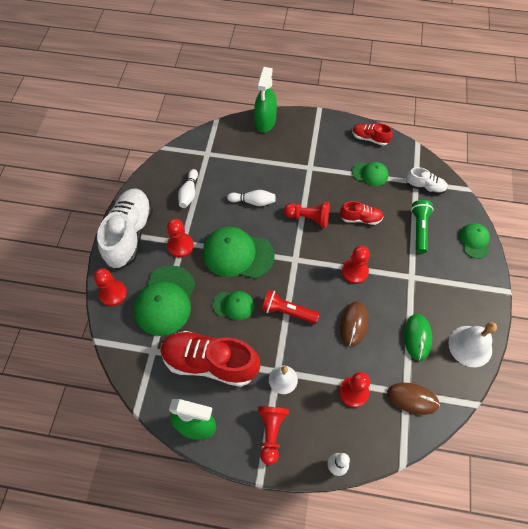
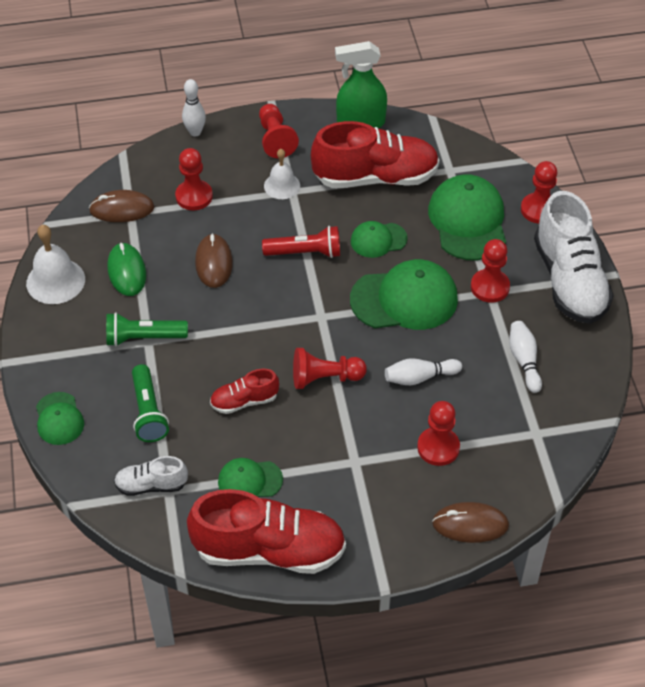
camera: 160 degrees right, 10 degrees down
green spray bottle [254,67,277,132] -> brown mouse [432,502,509,543]
red pawn [342,246,370,284] -> red pawn moved to [417,401,460,466]
red shoe [352,123,393,146] -> red shoe [187,489,346,574], size x2.04
none -> green flashlight [106,312,188,346]

